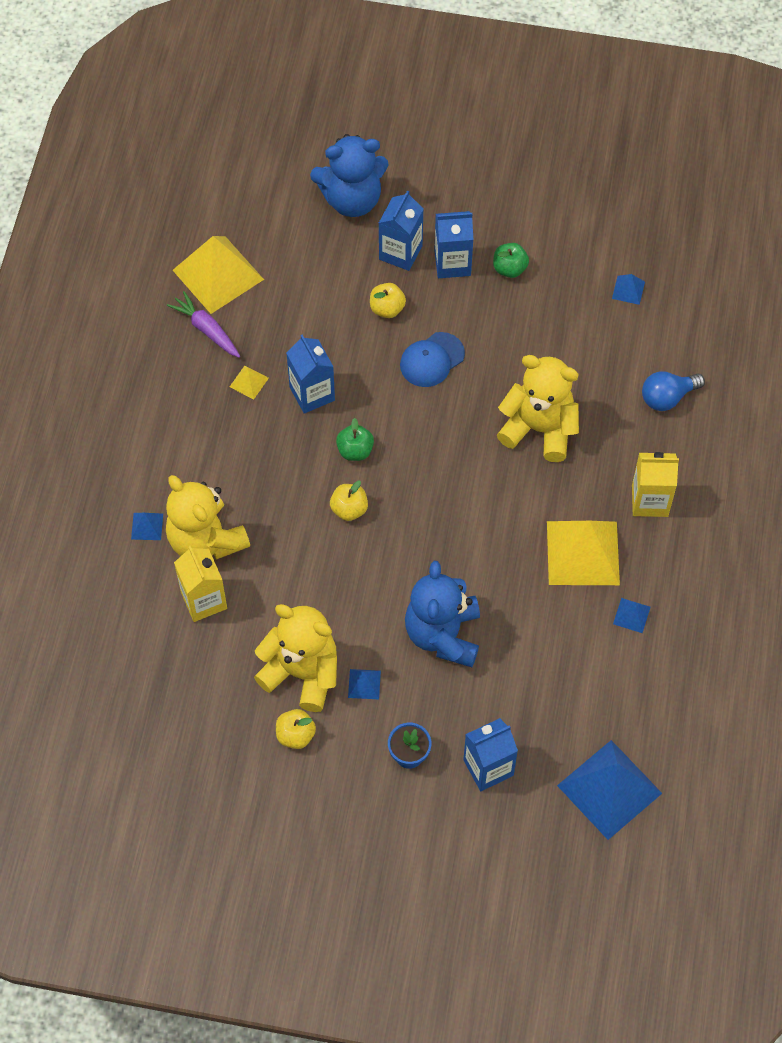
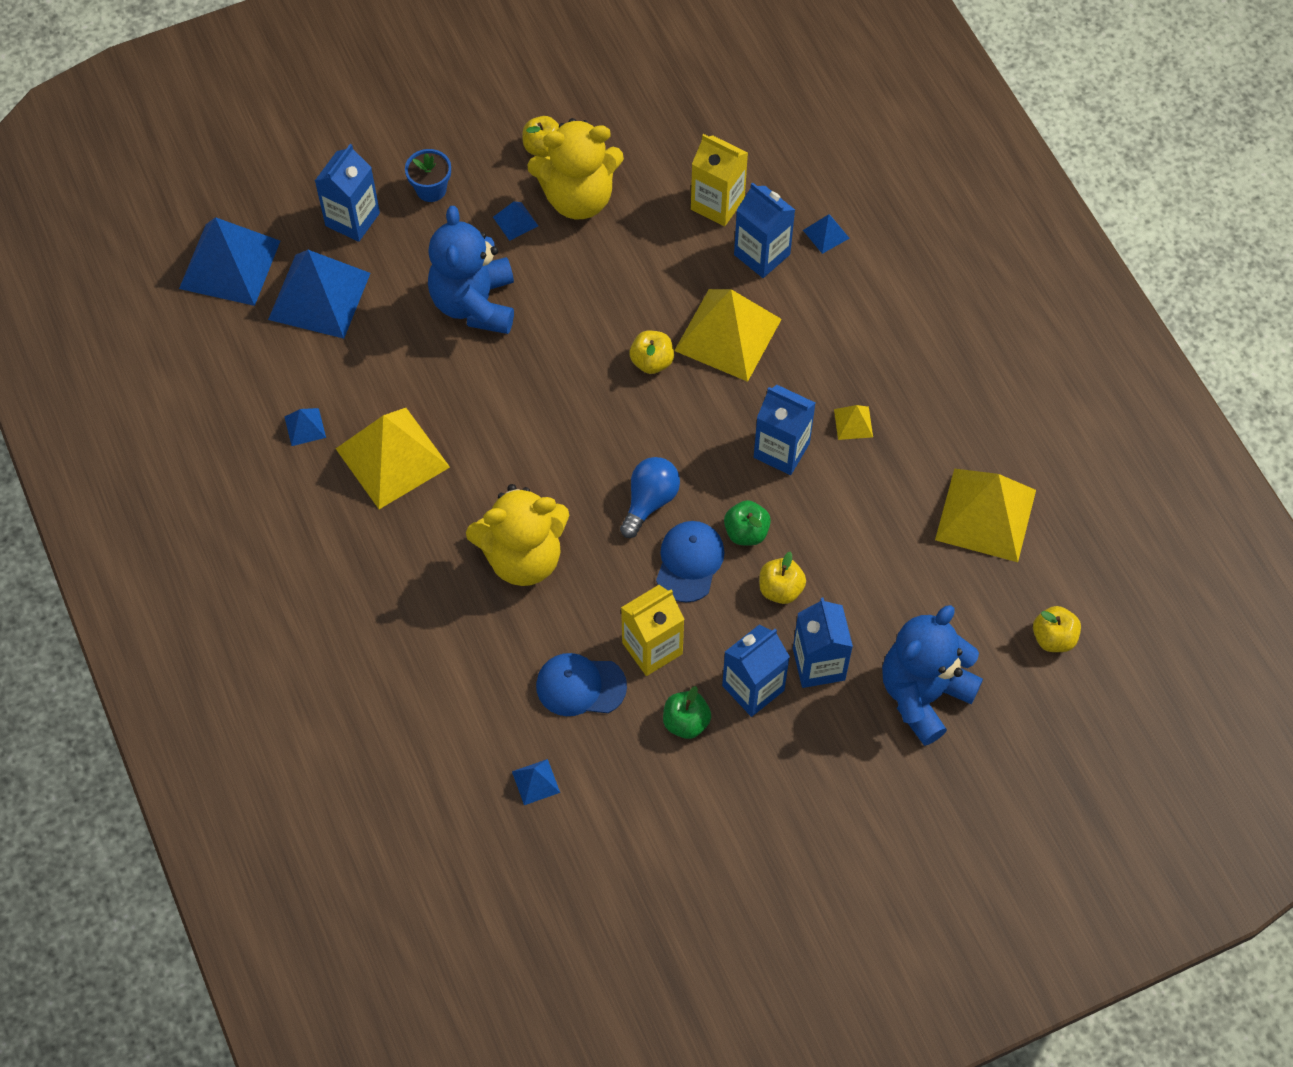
camera: 145 degrees right, 0 degrees up
yellow teddy bear [166,475,250,560] -> blue carton [734,182,795,278]
purple carrot [167,291,240,358] -> none
green apple [336,418,374,461] -> green apple moved to [724,500,771,545]
blue teddy bear [405,561,480,667] -> blue teddy bear turned 150 degrees counterclockwise [428,206,514,334]
yellow carton [632,452,679,517] -> yellow carton moved to [621,585,684,676]
blue light bulb [642,371,705,411] -> blue light bulb moved to [620,457,680,538]
none -> blue pyramid [268,250,370,339]
none -> blue cap [536,653,627,716]
none -> yellow pyramid [674,289,782,382]
none -> yellow apple [1033,606,1081,652]

